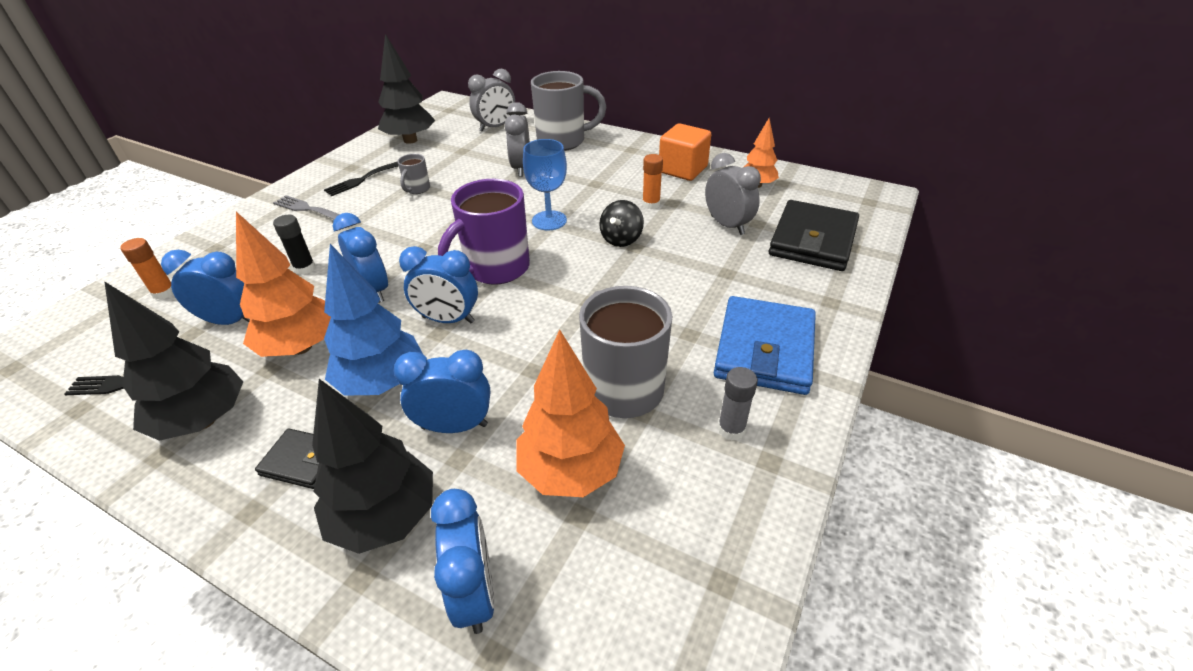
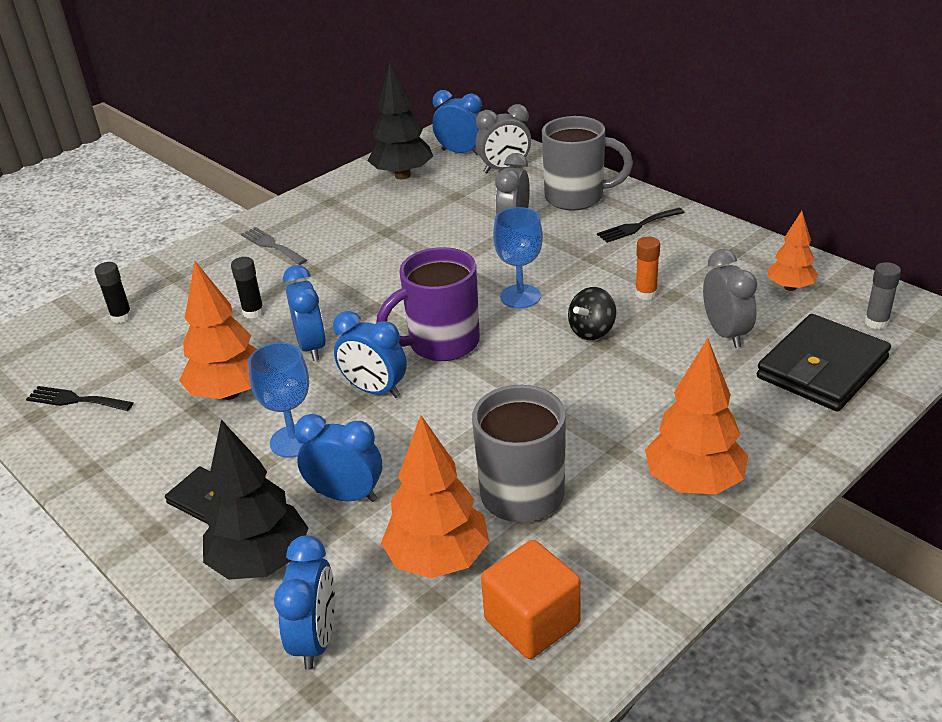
camera: 20 degrees right, 5 degrees down
black tree [104,281,243,441] -> none
orange glue stick [121,238,173,300] -> black glue stick [94,262,133,323]
blue clock [161,250,250,325] -> blue clock moved to [432,90,482,155]
black fork [324,161,398,196] -> black fork moved to [597,208,685,243]
blue tree [324,244,423,396] -> blue goblet [248,342,309,458]
grey mug [398,154,430,194] -> none
orange cube [659,123,711,181] -> orange cube moved to [481,540,581,659]
blue wallet [714,296,816,395] -> orange tree [645,338,748,495]
grey glue stick [718,367,758,440] -> grey glue stick moved to [865,262,901,329]

